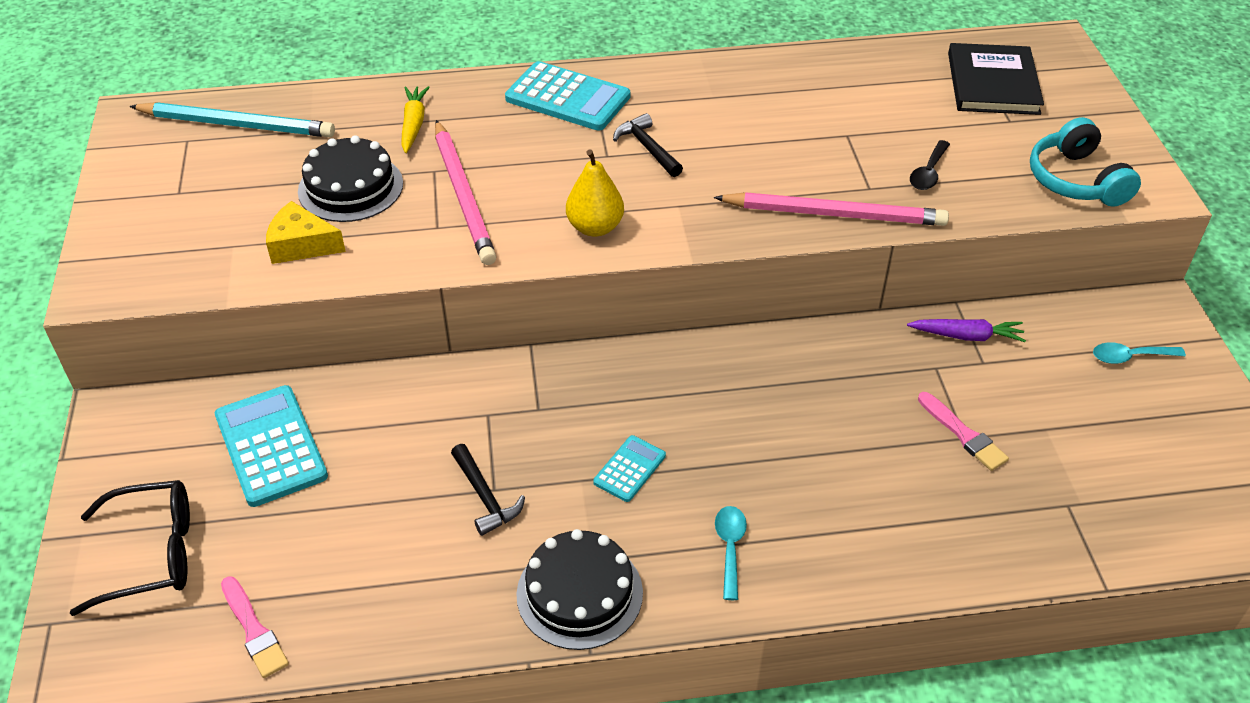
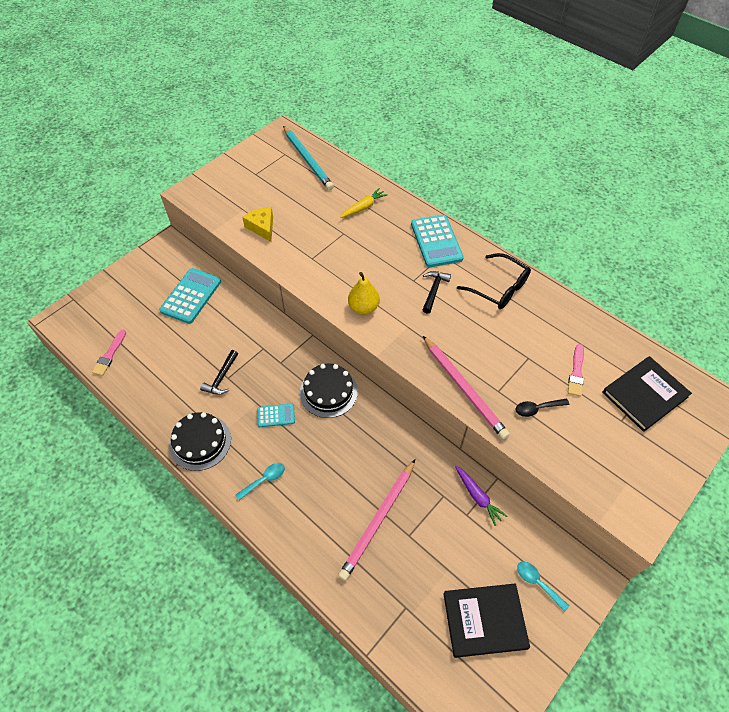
camera: 50 degrees right, 10 degrees up
black glasses [70,480,190,616] -> black glasses moved to [457,253,531,309]
black cake [298,135,403,222] -> black cake moved to [300,364,358,418]
pink pencil [435,120,497,265] -> pink pencil moved to [338,459,415,581]
pink brush [918,392,1009,471] -> pink brush moved to [568,344,584,397]
turquoise headphones [1030,117,1141,207] -> none
none -> black book [443,584,530,658]

